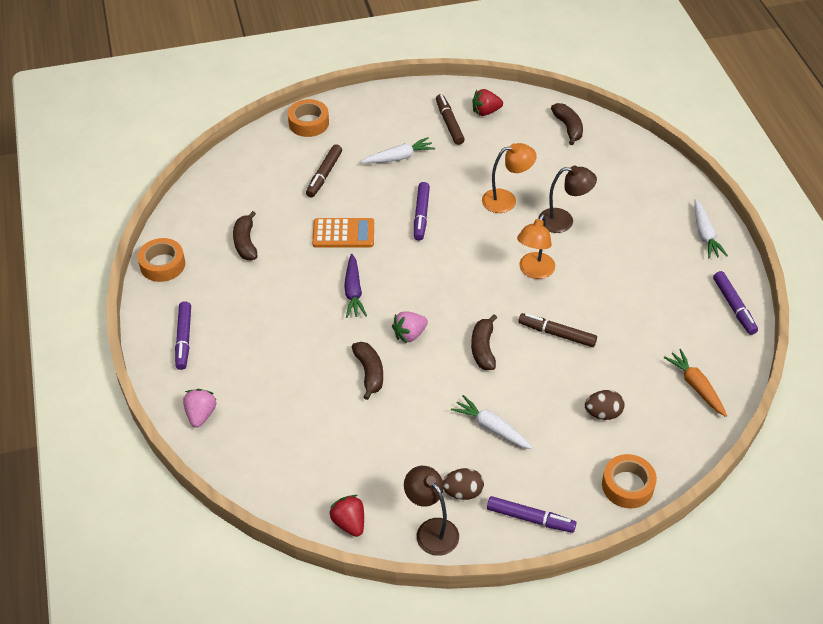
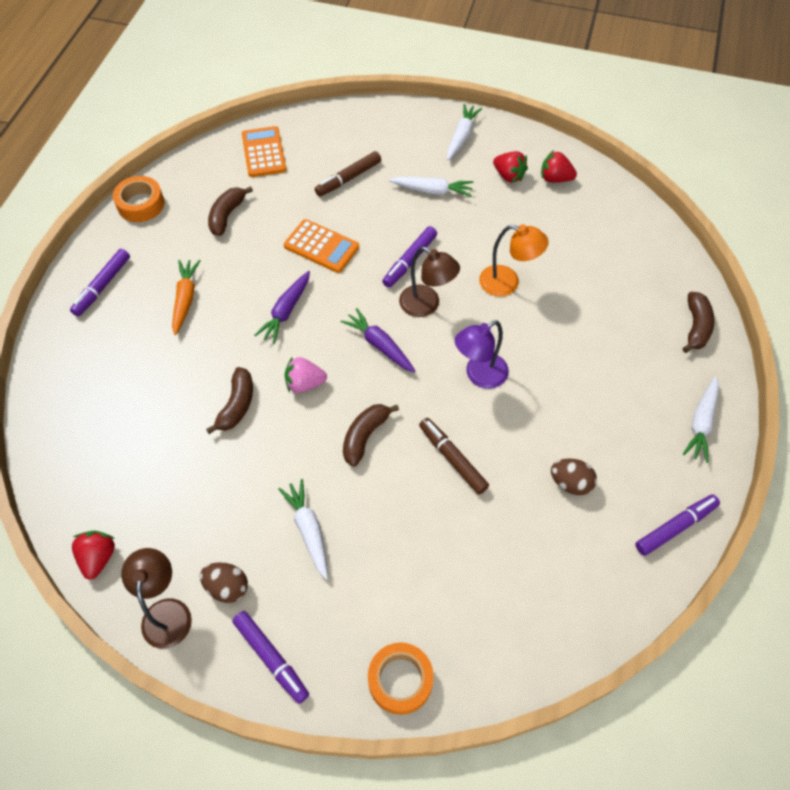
camera: 30 degrees right, 10 degrees up
pink strawberry [183,389,216,428] -> none
orange tape [288,99,329,137] -> none
brown marker [436,94,465,145] -> red strawberry [493,151,528,183]
orange lamp [517,214,555,279] -> purple lamp [455,320,509,389]
brown lamp [538,166,597,233] -> brown lamp moved to [399,247,460,317]
brown banana [551,103,583,145] -> brown banana moved to [682,292,714,353]
brown egg [585,390,625,420] -> brown egg moved to [551,458,597,495]
orange carrot [663,349,727,417] -> orange carrot moved to [172,260,201,335]
purple marker [713,271,758,335] -> purple marker turned 135 degrees counterclockwise [635,494,720,556]
none -> orange calculator [242,126,286,177]
none -> purple carrot [341,308,416,373]
none -> white carrot [447,104,482,160]

